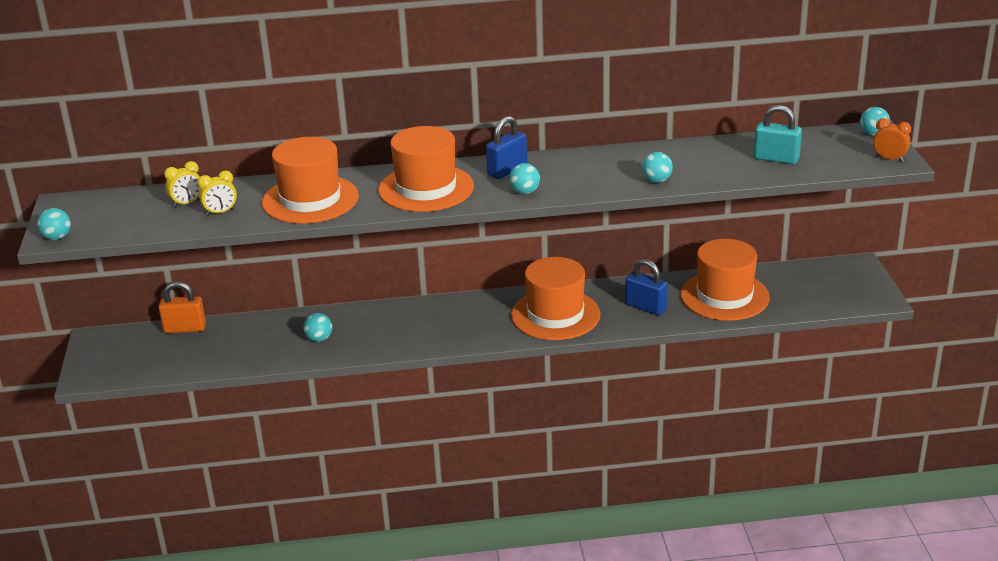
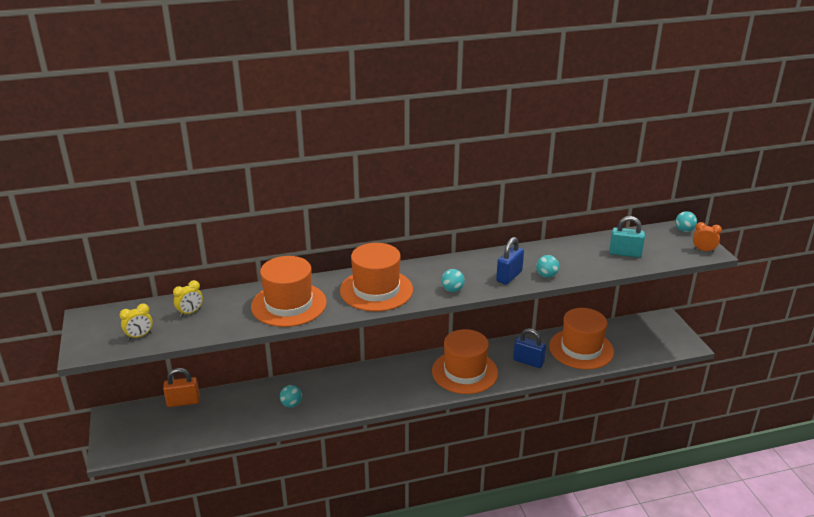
camera: 10 degrees left, 0 degrees up
turquoise ball [37,208,71,240] -> none
yellow clock [197,171,237,216] -> yellow clock moved to [120,303,153,340]
blue padlock [486,116,527,179] -> blue padlock moved to [496,237,524,285]

